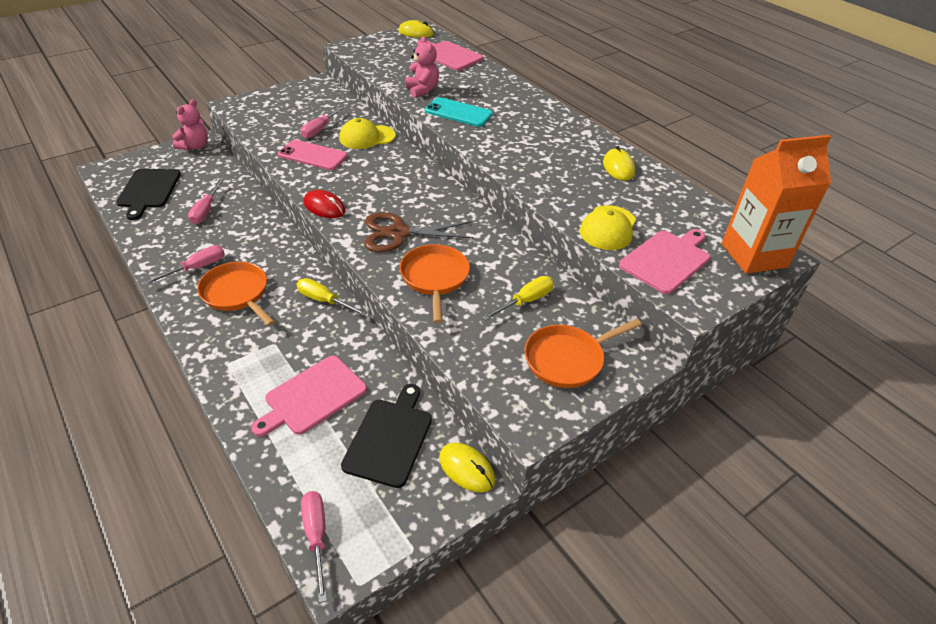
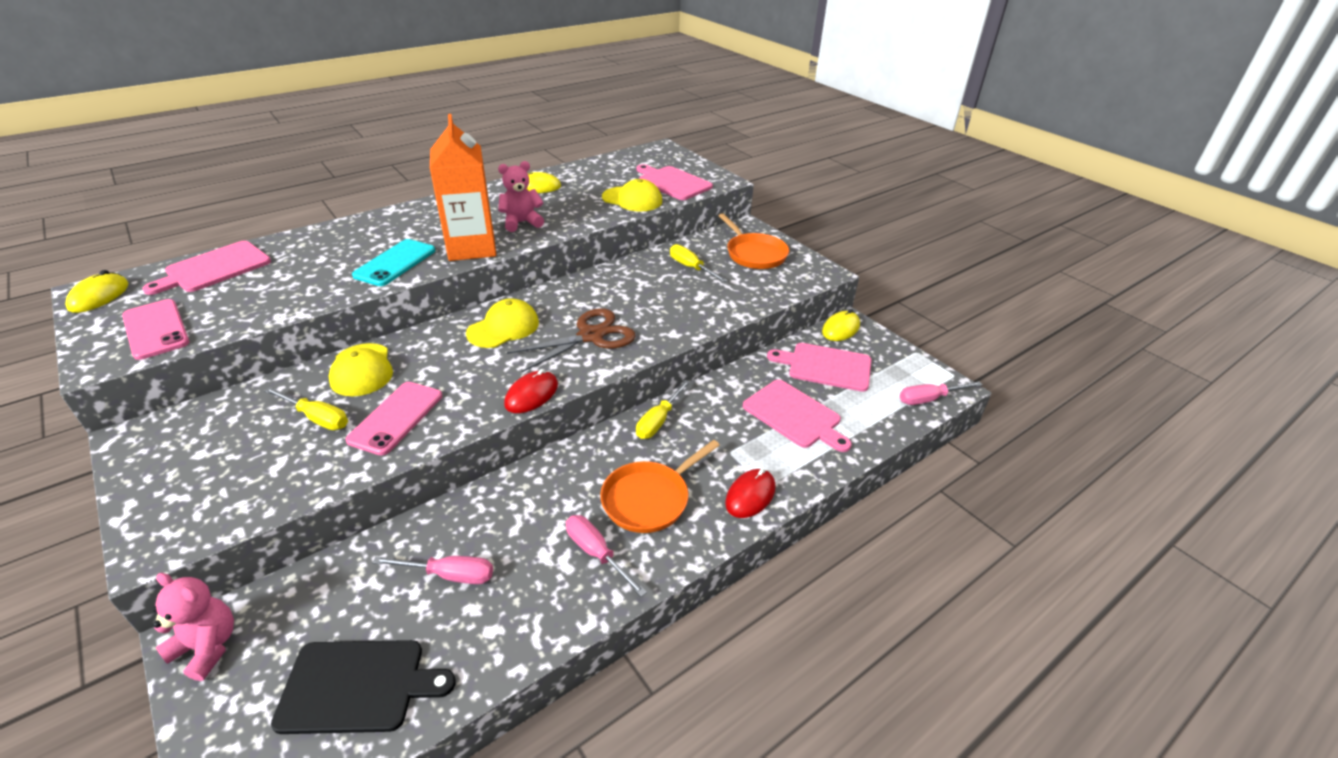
camera: 90 degrees left, 5 degrees down
pink screwdriver [301,106,345,139] -> yellow screwdriver [264,387,348,430]
black cutting board [341,384,432,488] -> pink cutting board [767,343,872,392]
brown scissors [364,212,474,252] -> brown scissors turned 120 degrees counterclockwise [507,308,636,372]
orange pan [399,244,470,323] -> none
pink teddy bear [405,36,439,98] -> pink teddy bear moved to [498,161,544,232]
orange carton [721,135,831,274] -> orange carton moved to [430,114,496,261]
none -> pink phone [122,299,189,360]
none -> yellow cap [466,298,539,348]
none -> red mouse [725,469,776,518]

